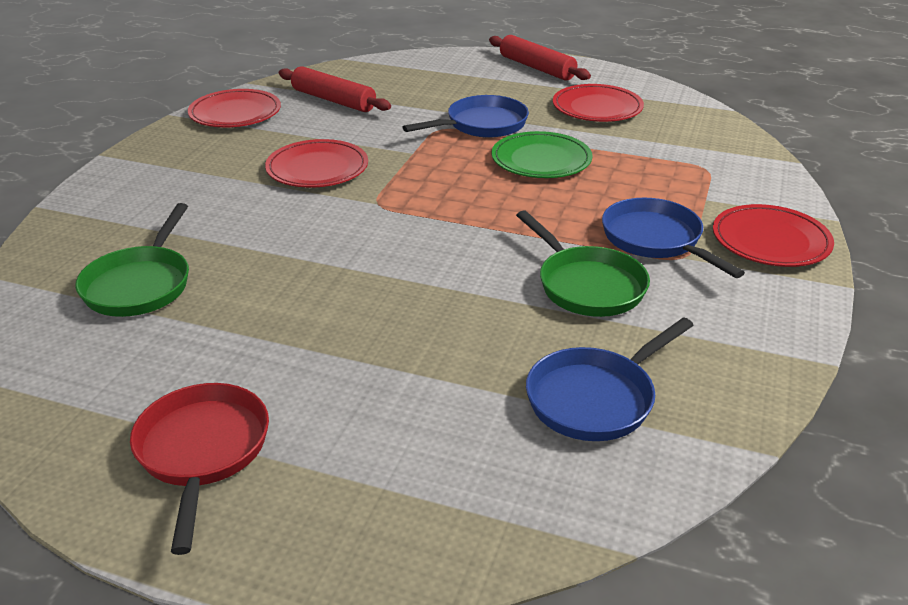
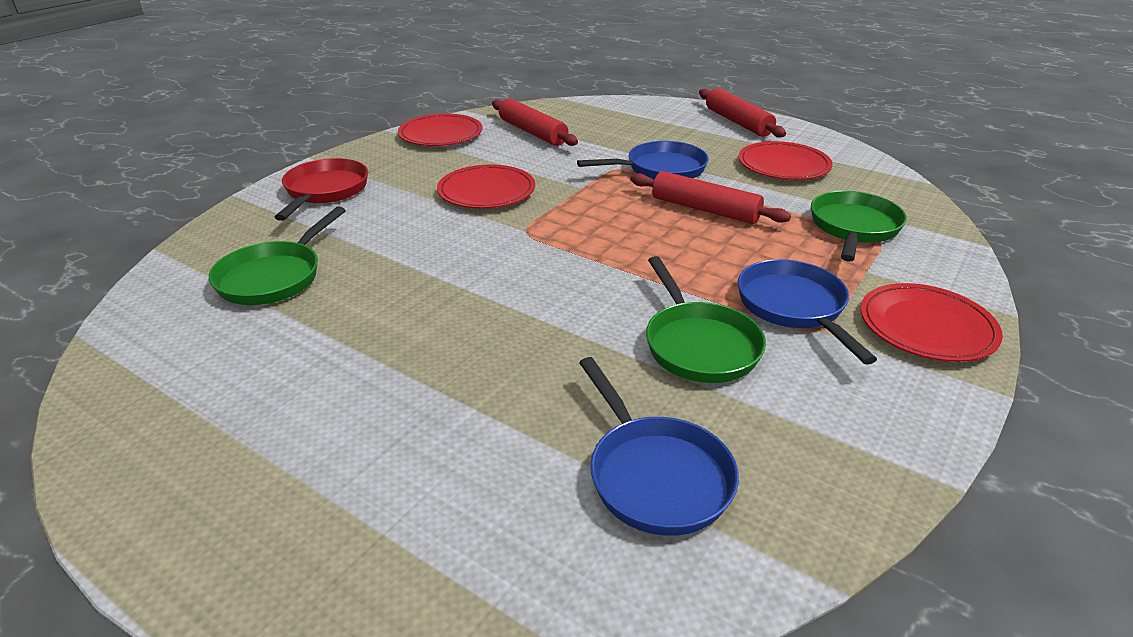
camera: 15 degrees right, 0 degrees up
red pan [130,383,269,555] -> red pan moved to [274,158,368,221]
green plate [491,131,593,178] -> red rolling pin [630,171,791,224]
blue pan [526,318,694,441] -> blue pan turned 90 degrees counterclockwise [579,357,739,536]
none -> green pan [811,191,907,262]

